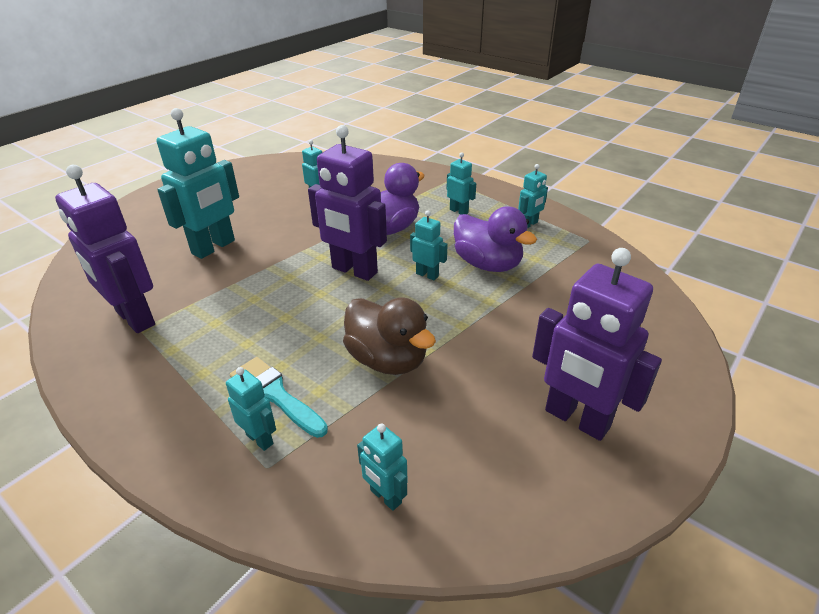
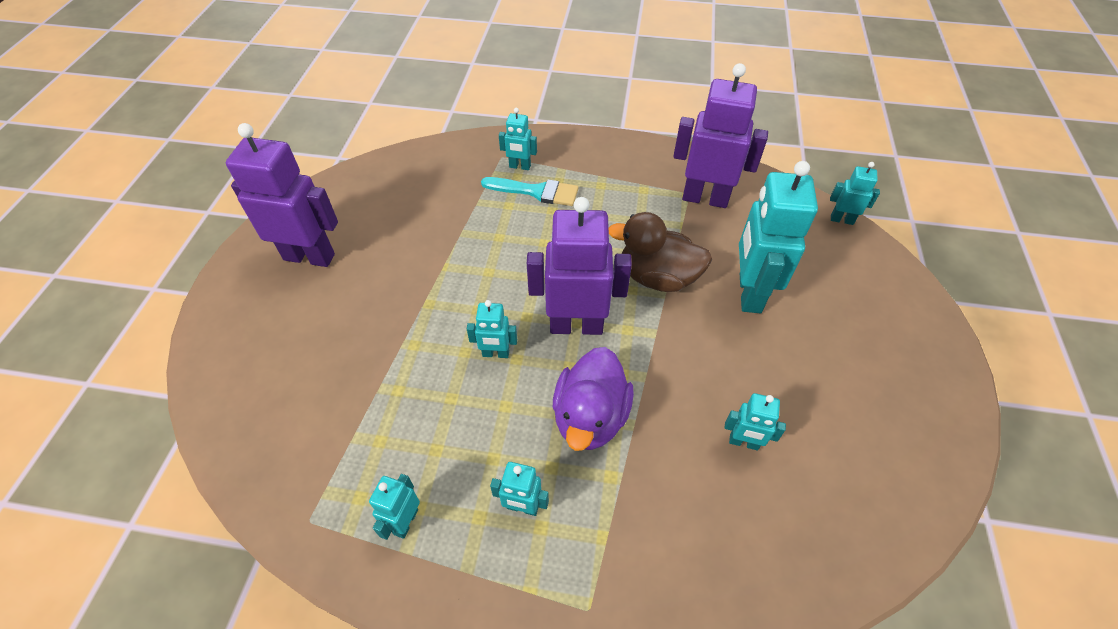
camera: 150 degrees right, 15 degrees up
brown duck [343,298,436,375] -> brown duck moved to [609,212,712,292]
turquoise robot [357,424,408,511] -> turquoise robot moved to [830,162,880,225]
purple duck [454,206,537,272] -> none

